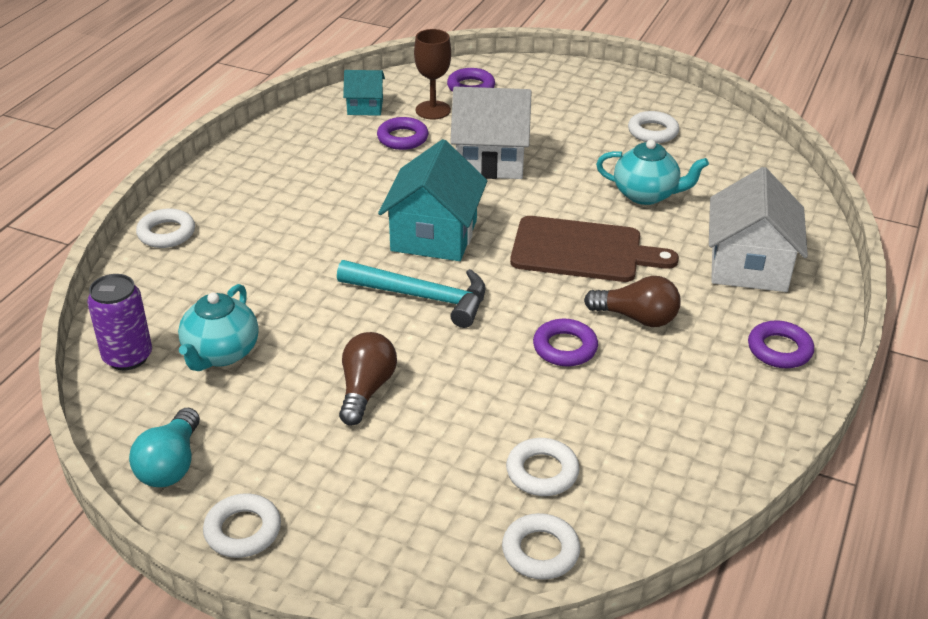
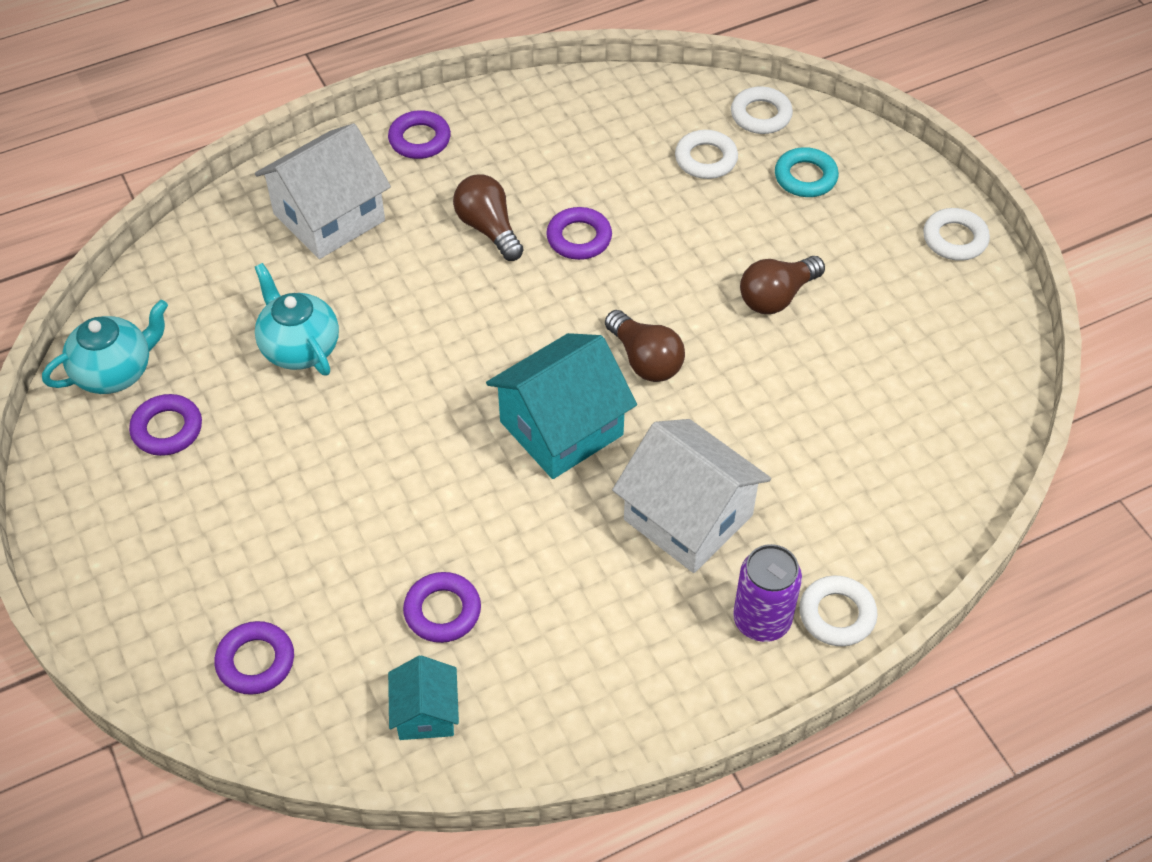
camera: 140 degrees left, 15 degrees up
purple can [87,274,152,370] -> purple can moved to [733,544,802,642]
turquoise light bulb [129,408,200,487] -> none
turquoise teapot [178,284,259,371] -> turquoise teapot moved to [42,300,168,394]
turquoise hammer [337,260,486,328] -> brown light bulb [605,310,685,382]
turquoise house [343,70,385,116] -> turquoise house turned 45 degrees clockwise [388,655,459,740]
brown goblet [414,29,451,119] -> none
white house [450,87,532,179] -> white house moved to [612,419,771,573]
brown cutting board [510,216,679,282] -> none
white ring [628,111,679,143] -> purple ring [129,394,202,456]
none -> turquoise ring [775,147,839,197]

